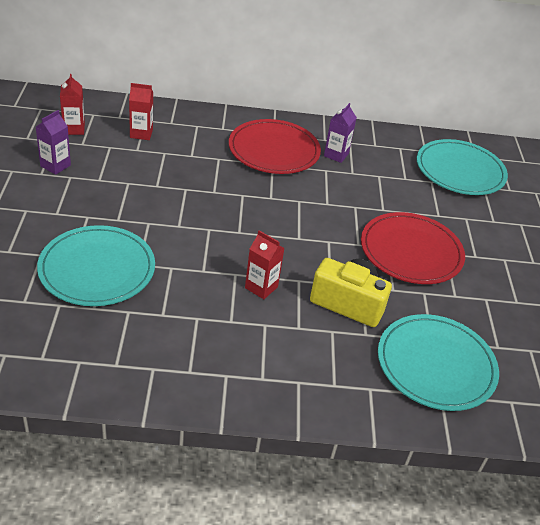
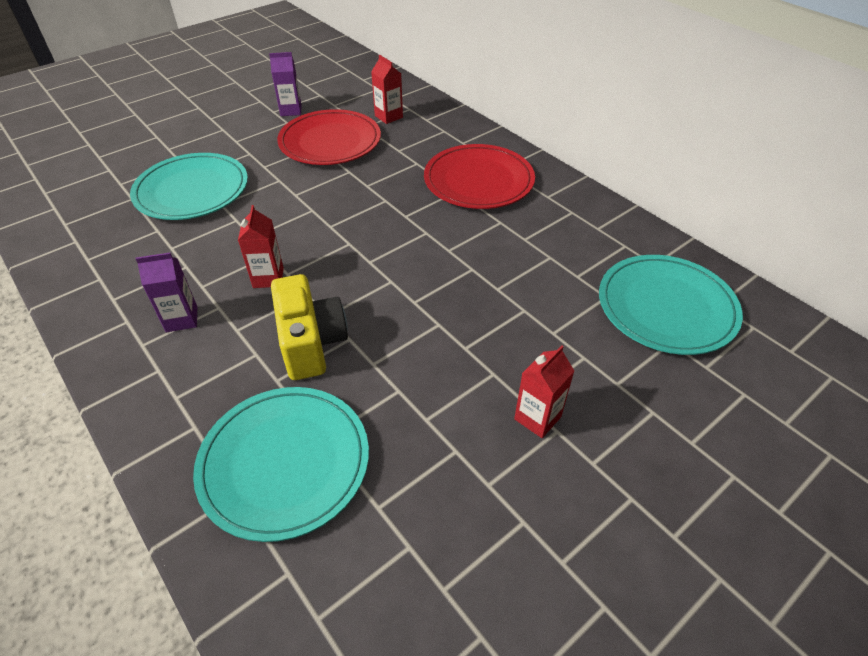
camera: 55 degrees right, 5 degrees up
red carton [60,74,85,135] -> red carton moved to [514,345,574,438]
purple carton [324,103,357,163] -> purple carton moved to [135,253,197,332]
red plate [361,212,465,284] -> red plate moved to [277,109,381,165]

